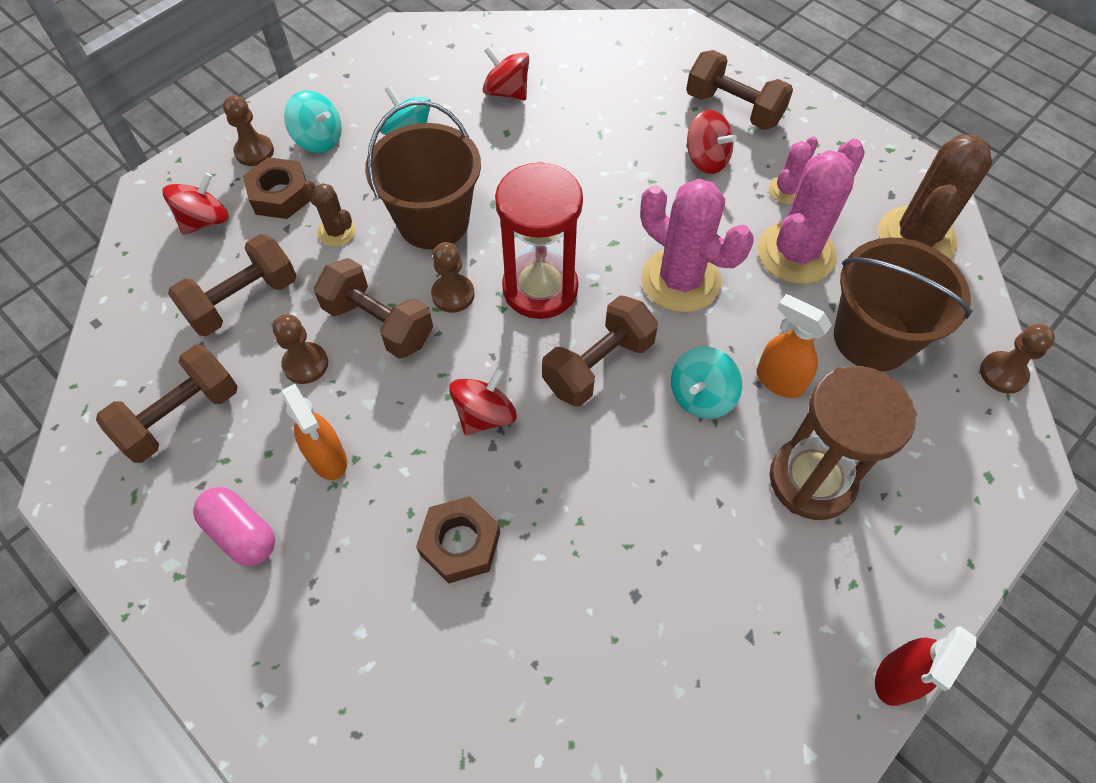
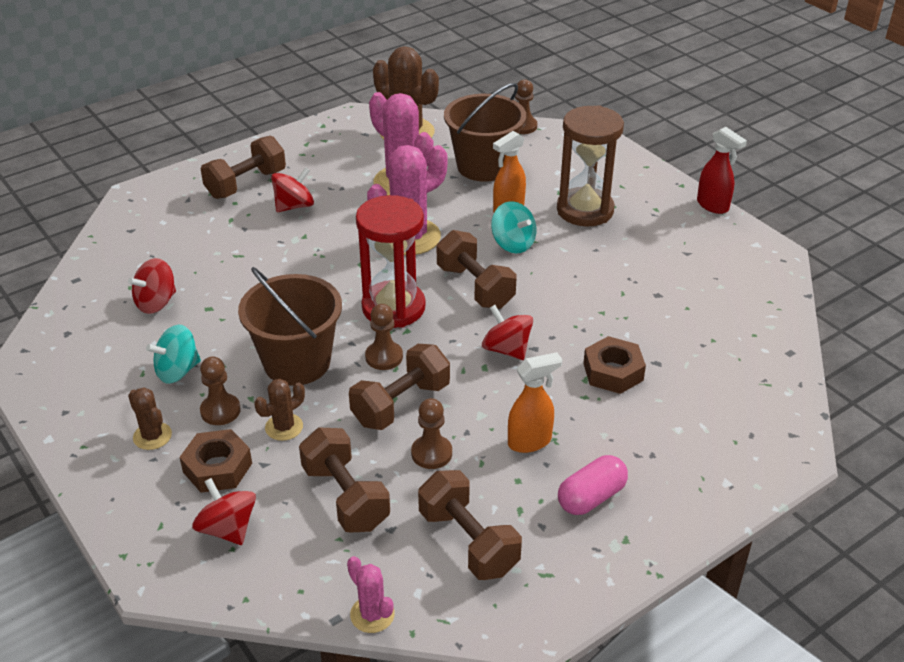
camera: 80 degrees left, 20 degrees down
brown pawn [223,95,274,166] -> brown pawn moved to [200,357,241,425]
turquoise spinning top [284,91,342,153] -> brown cactus [128,388,172,450]
pink cactus [769,136,818,204] -> pink cactus moved to [347,556,395,633]

